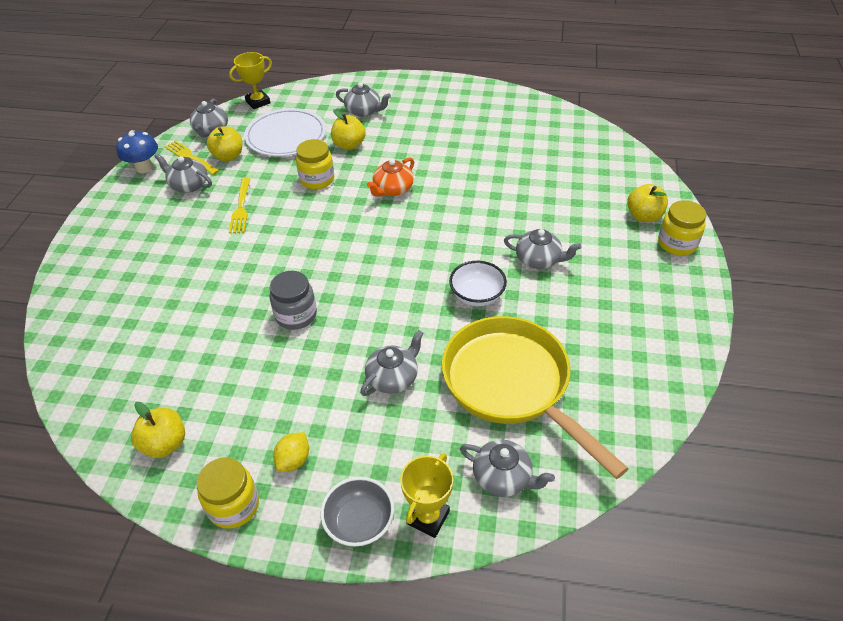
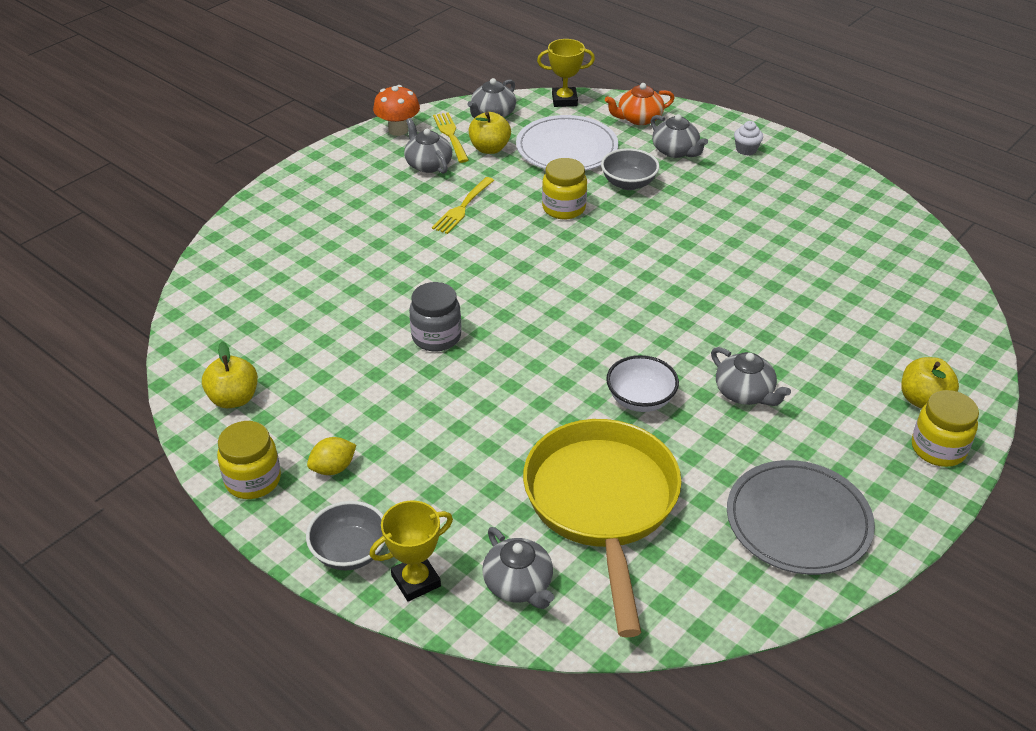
camera: 30 degrees right, 5 degrees down
blue mushroom [116,130,158,173] -> orange mushroom [373,85,420,136]
yellow apple [331,109,366,150] -> grey bowl [601,148,660,190]
grey teapot [360,330,424,396] -> none
orange teapot [367,158,414,197] -> orange teapot moved to [605,83,675,125]
none -> grey plate [727,460,875,575]
none -> white cupcake [734,121,763,156]

